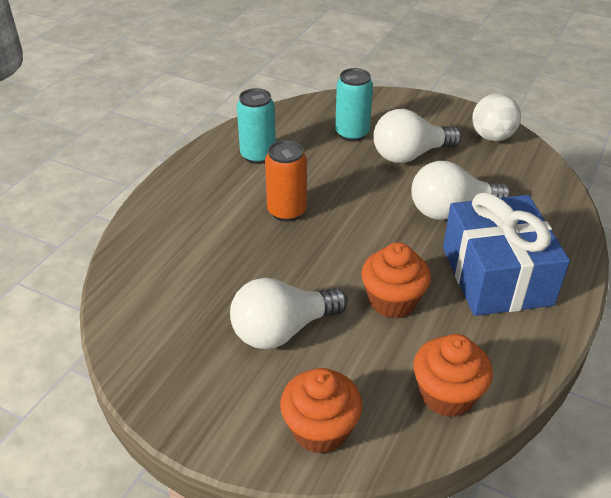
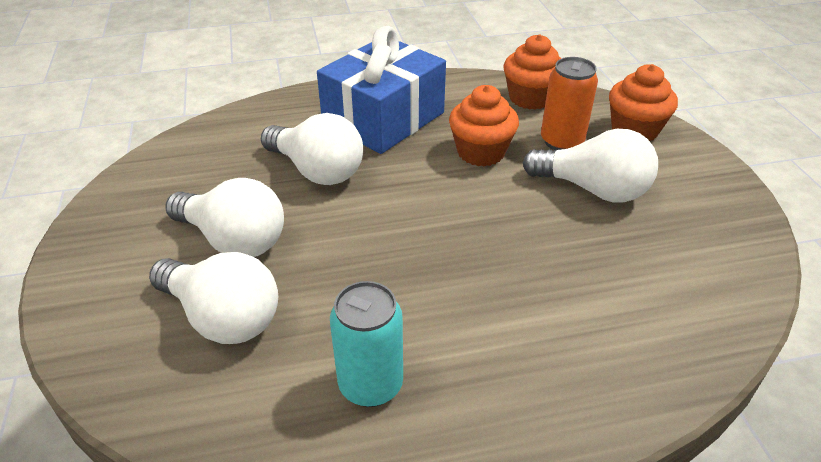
camera: 130 degrees left, 0 degrees up
orange can [265,140,307,222] -> orange can moved to [541,57,598,150]
turquoise can [335,68,373,142] -> white light bulb [149,252,278,344]
white ball [472,93,521,141] -> none

